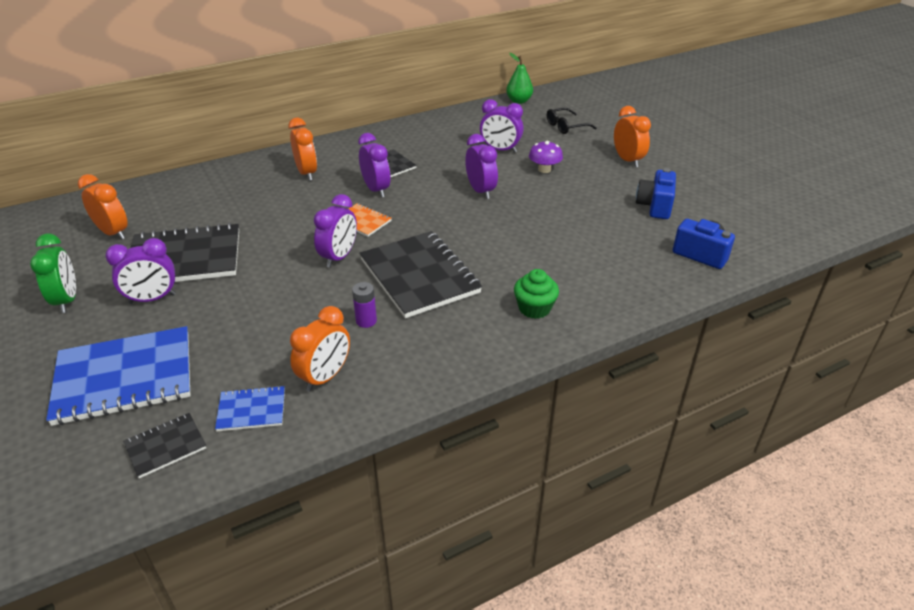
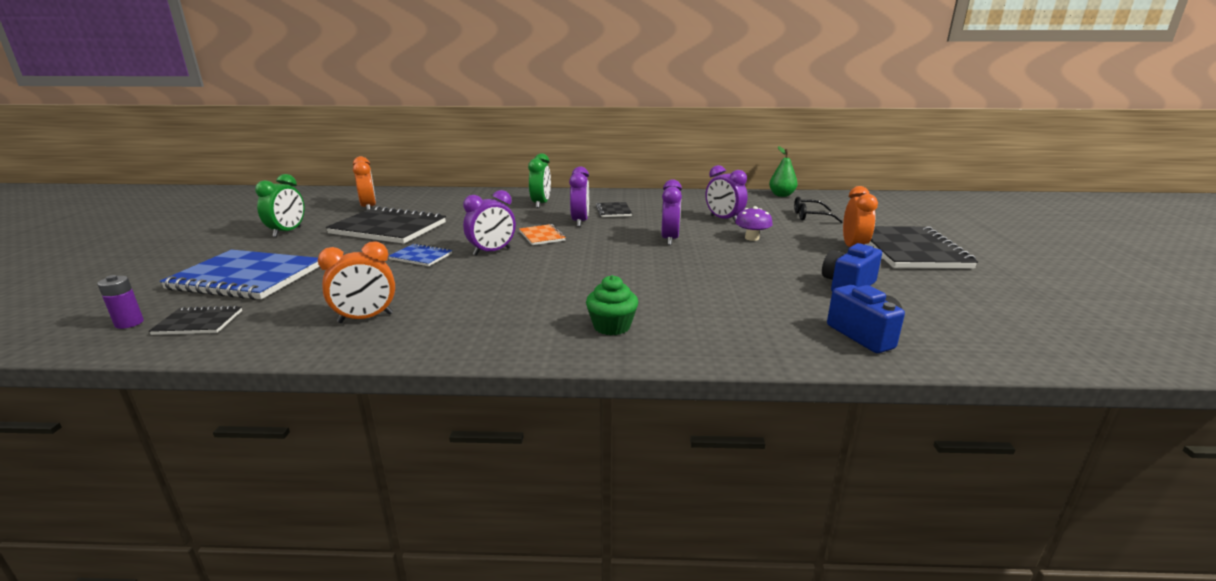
camera: 30 degrees right, 15 degrees down
purple clock [105,238,176,304] -> none
blue notebook [215,385,285,431] -> blue notebook moved to [388,243,452,266]
orange clock [288,118,317,181] -> green clock [528,153,551,208]
purple battery [352,282,377,328] -> purple battery moved to [97,275,144,329]
black notebook [360,231,482,318] -> black notebook moved to [869,226,978,269]

